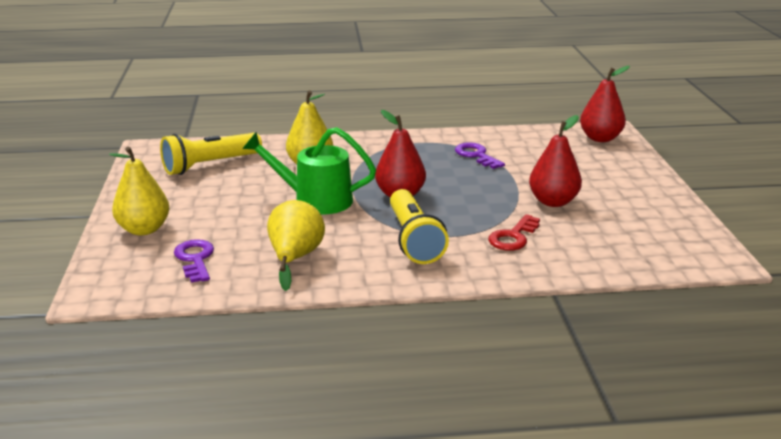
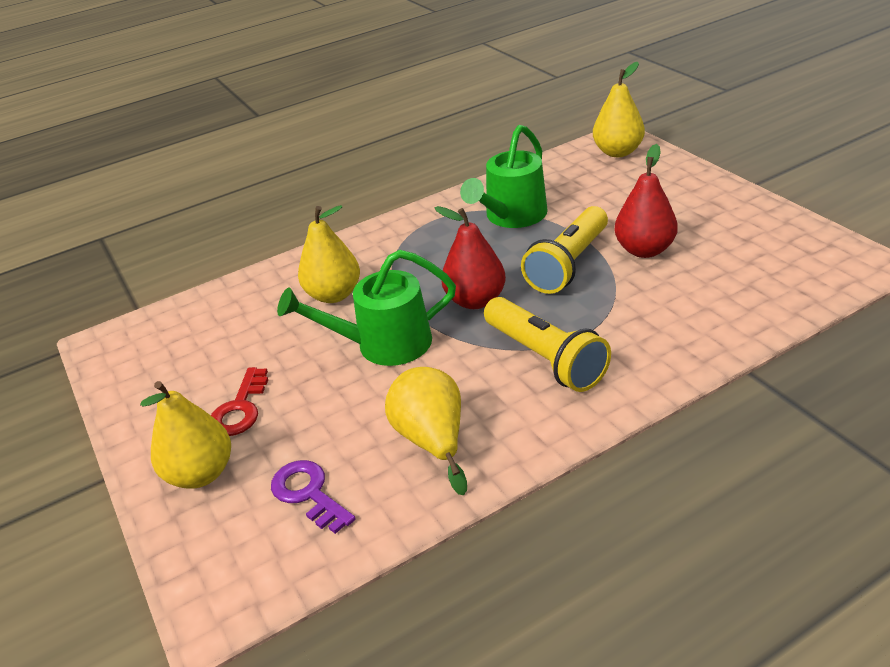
camera: 20 degrees left, 10 degrees up
yellow flashlight [160,133,262,175] -> yellow flashlight moved to [521,206,608,294]
purple key [455,142,505,169] -> green watering can [460,125,548,228]
red key [488,214,540,251] -> red key moved to [211,367,268,436]
red pear [580,66,630,142] -> yellow pear [593,62,645,157]

